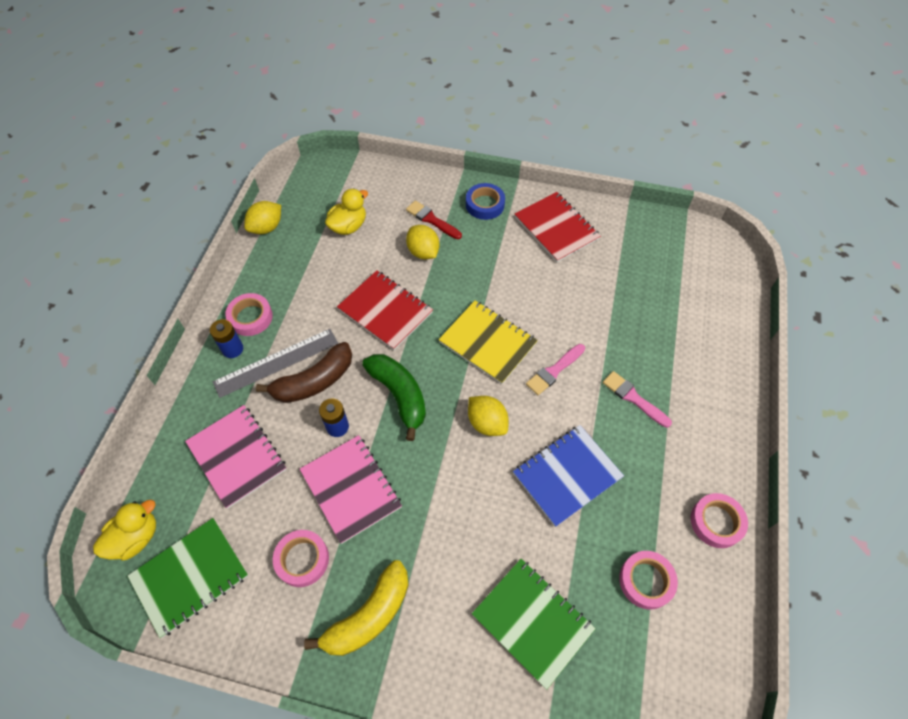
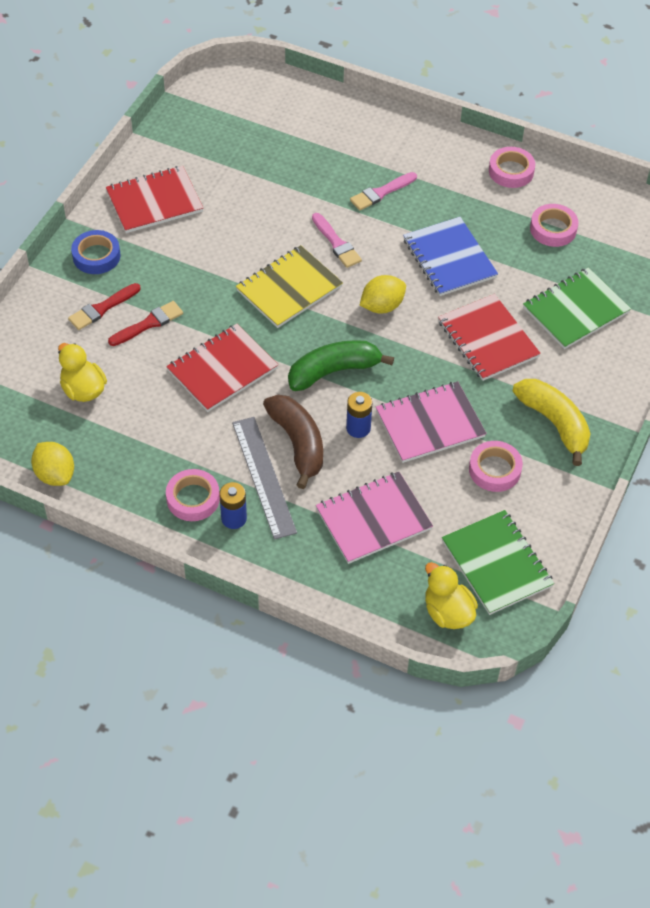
camera: 80 degrees left, 5 degrees down
yellow lemon [406,225,439,260] -> red brush [108,301,183,346]
none -> red notebook [438,294,541,381]

